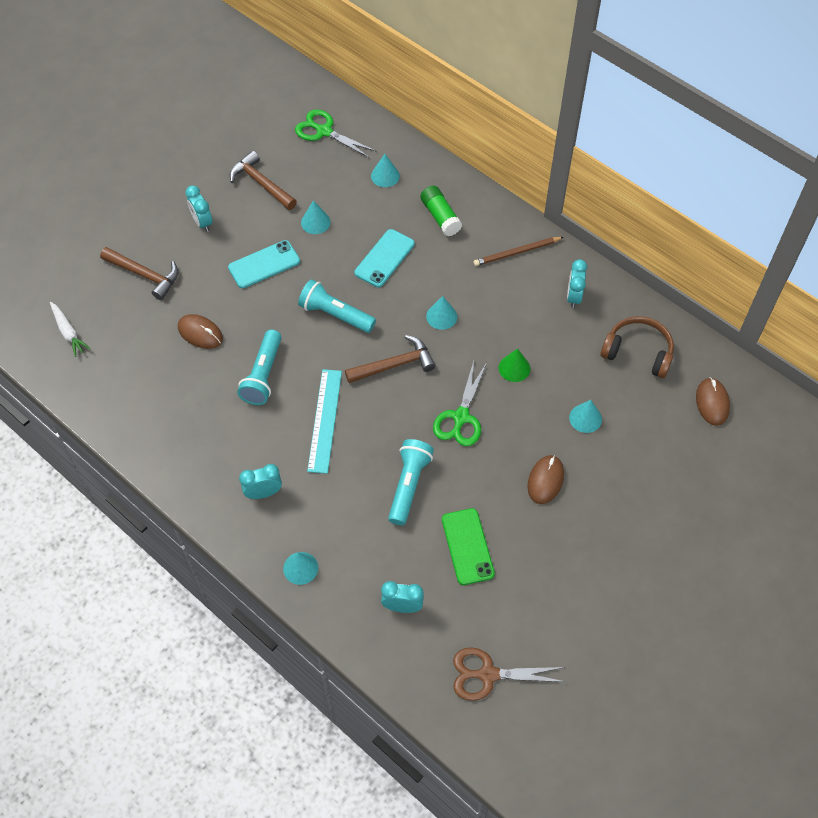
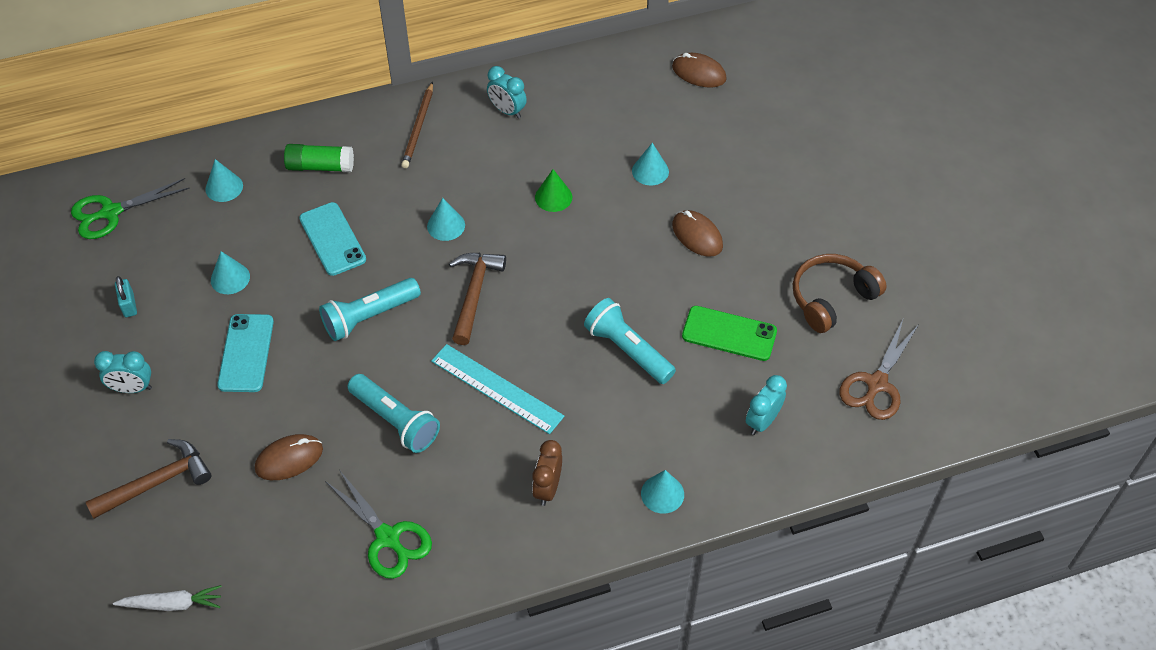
camera: 60 degrees left, 5 degrees down
brown hammer [230,151,297,210] -> turquoise padlock [115,276,137,317]
turquoise clock [239,464,282,499] -> brown clock [532,440,562,506]
green scissors [433,361,487,446] -> green scissors moved to [325,470,432,579]
brown headphones [601,316,674,378] -> brown headphones moved to [793,254,887,333]

